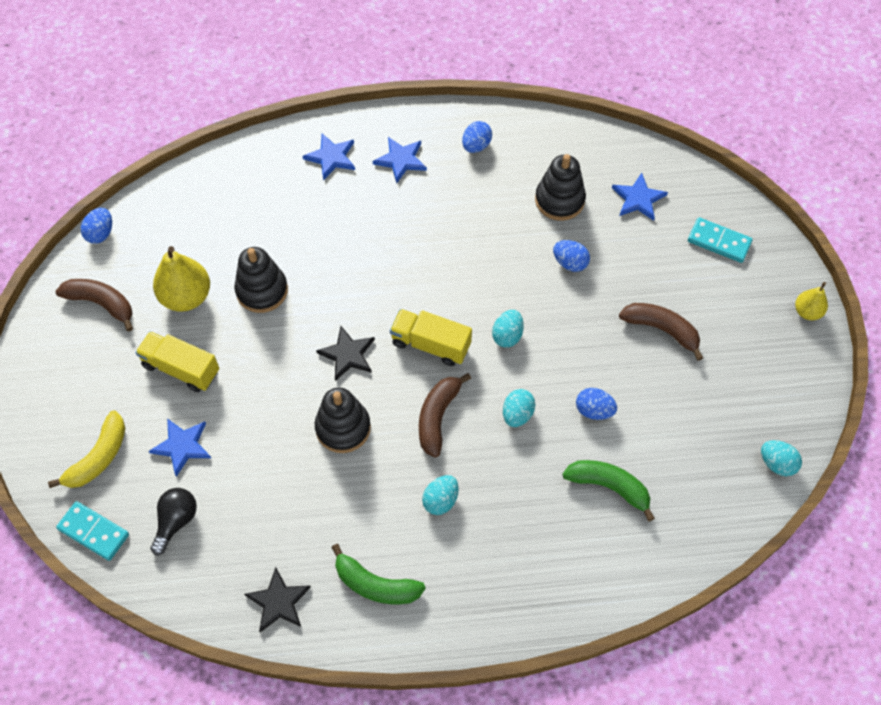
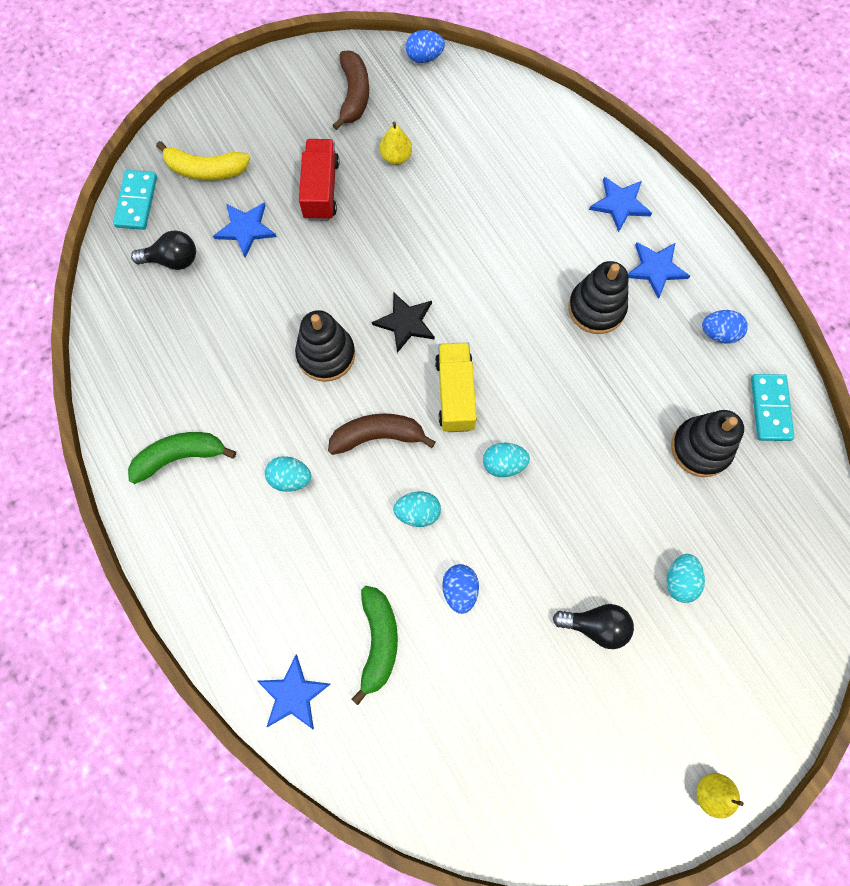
camera: 65 degrees right, 10 degrees up
yellow truck [135,331,219,392] -> red truck [299,139,339,221]
yellow pear [153,246,210,312] -> yellow pear [380,122,412,165], size x0.56
black stacking toy [234,247,288,313] -> black stacking toy moved to [568,261,629,334]
black star [244,567,311,632] -> none
green banana [331,544,426,604] -> green banana turned 75 degrees clockwise [128,432,236,484]
blue egg [553,240,590,272] -> none
blue star [612,173,668,221] -> blue star moved to [257,655,330,729]
brown banana [619,303,703,361] -> black light bulb [553,604,634,649]
turquoise domino [688,217,753,263] -> turquoise domino moved to [751,374,794,441]
turquoise egg [761,440,802,477] -> turquoise egg moved to [666,554,705,603]

